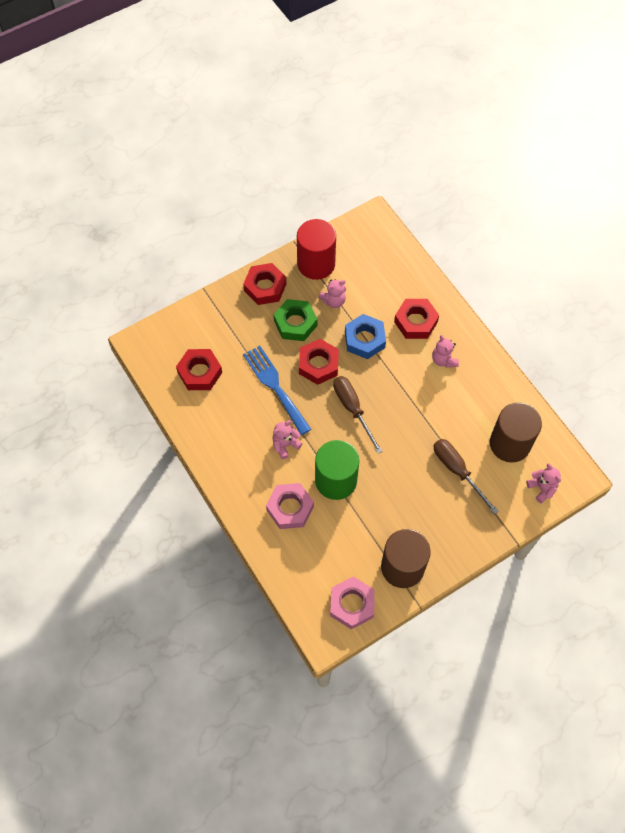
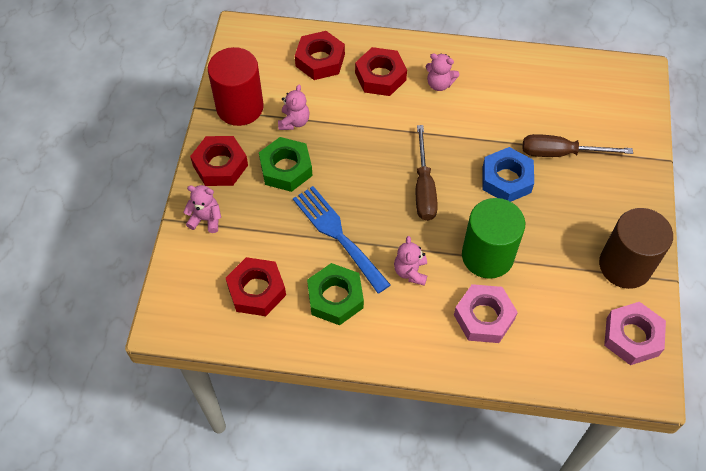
camera: 50 degrees left, 5 degrees down
blue fork [243,346,311,435] -> blue fork turned 45 degrees clockwise [293,186,391,294]
red nut [299,339,339,385] -> red nut moved to [295,31,345,80]
brown screwdriver [333,376,383,454] -> brown screwdriver turned 105 degrees counterclockwise [416,125,438,221]
blue nut [345,314,386,359] -> blue nut moved to [482,147,534,202]
brown cylinder [490,402,542,463] -> none
pink teddy bear [526,463,561,503] -> pink teddy bear moved to [183,185,221,233]
none -> green nut [307,263,364,325]

